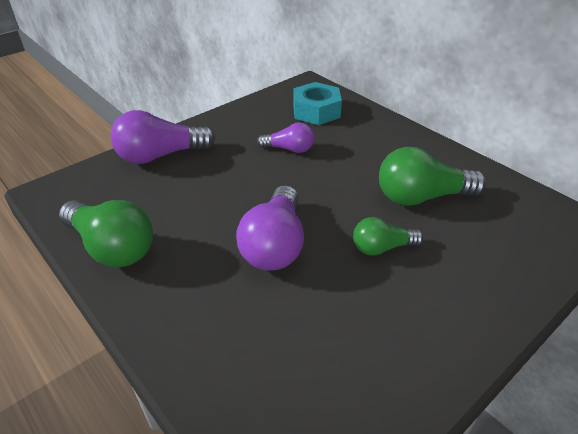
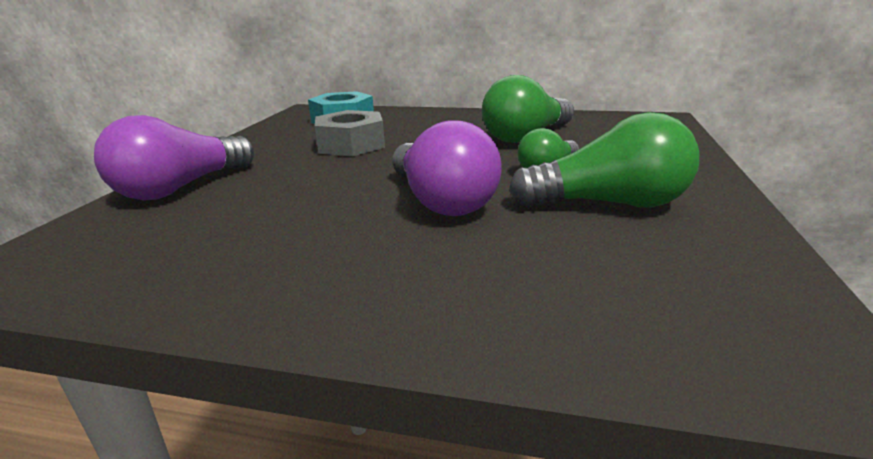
camera: 35 degrees left, 15 degrees down
green light bulb [59,200,153,267] -> green light bulb moved to [509,112,699,208]
purple light bulb [257,122,314,153] -> grey nut [315,110,385,156]

